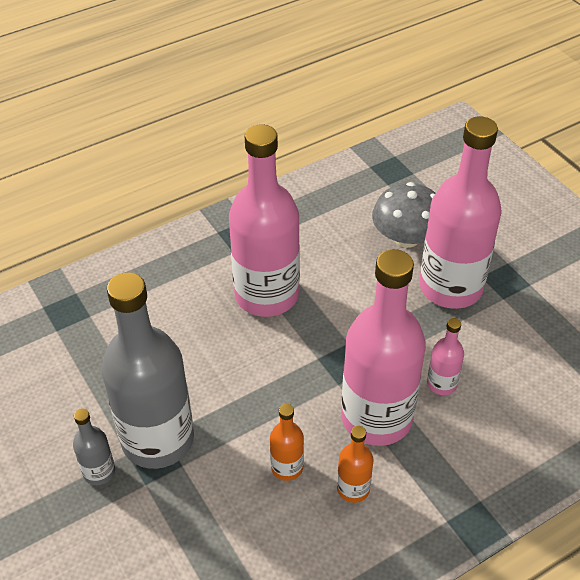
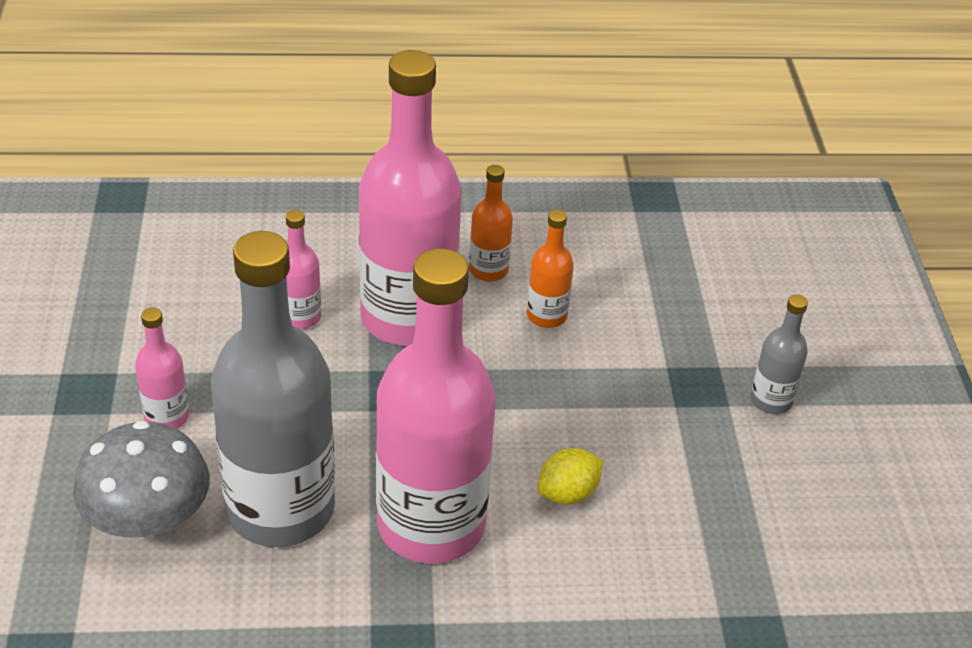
camera: 155 degrees left, 5 degrees down
grey bottle [101,272,194,469] -> grey bottle moved to [211,231,335,547]
pink bottle [420,116,502,309] -> pink bottle [135,307,189,429], size x0.43
none -> yellow lemon [537,448,603,505]

